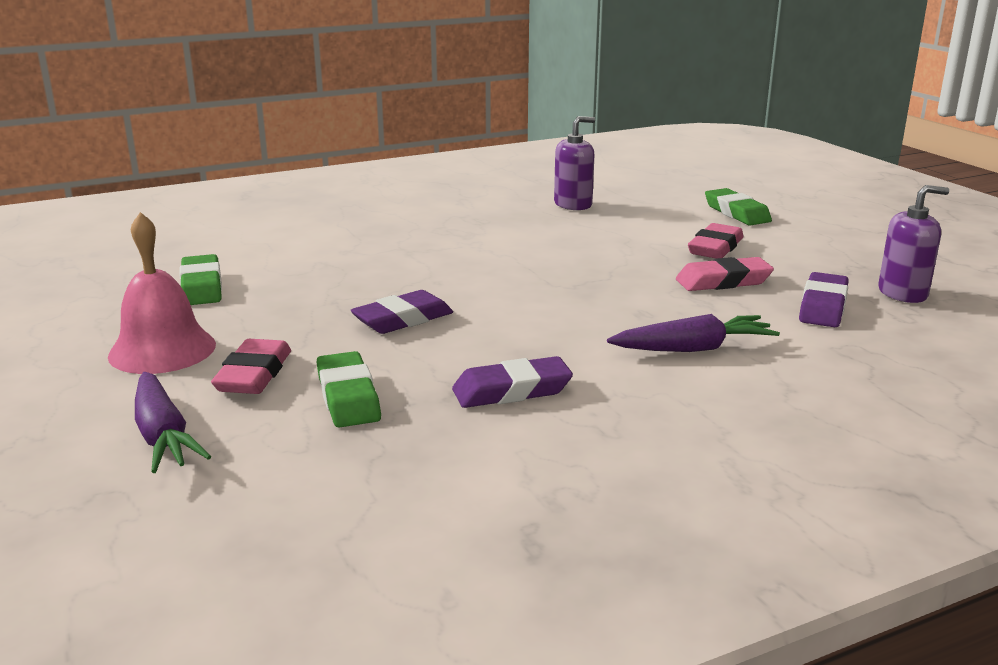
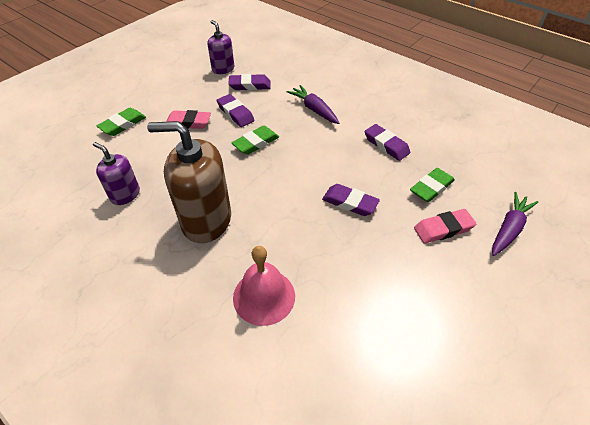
camera: 115 degrees left, 25 degrees up
pink bell [108,212,216,374] -> pink bell moved to [233,246,295,326]
green eraser [179,254,222,305] -> green eraser moved to [231,125,279,155]
pink eraser [676,257,774,291] -> purple eraser [217,94,255,127]
none -> brown soap dispenser [147,121,231,243]

